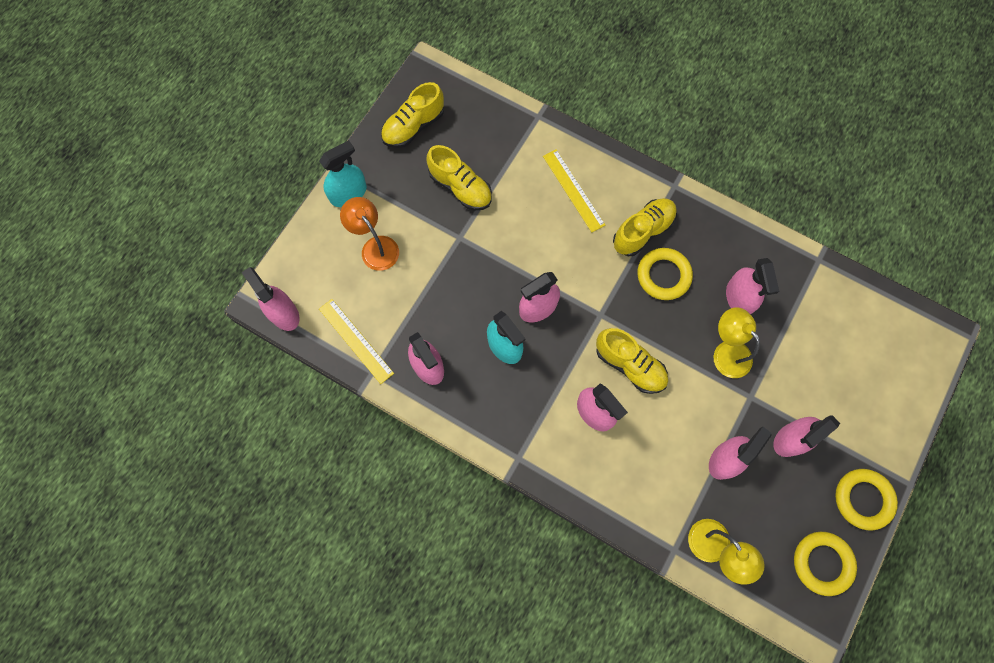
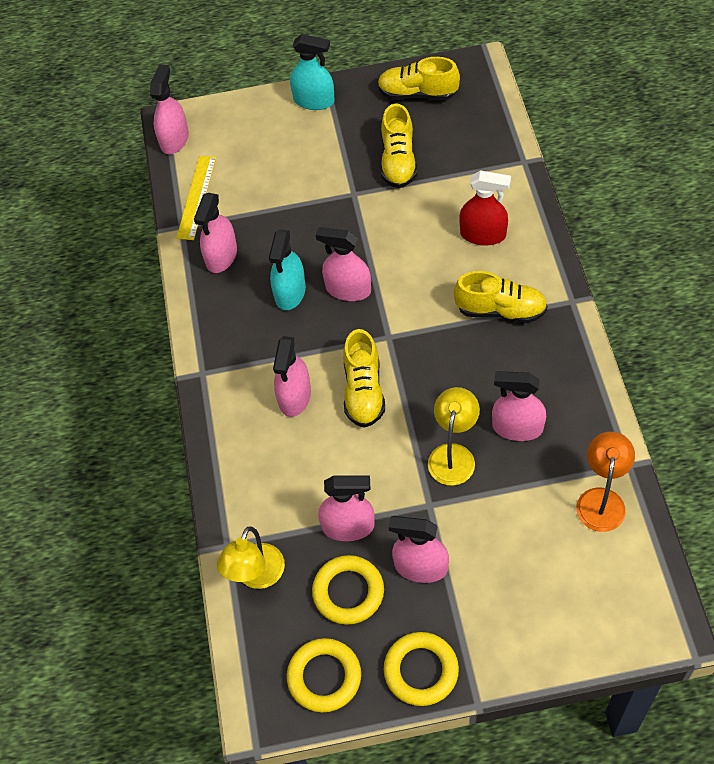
camera: 55 degrees right, 15 degrees down
orange lamp [340,197,399,271] -> orange lamp moved to [576,432,635,532]
yellow ruler [543,149,605,233] -> red spray bottle [459,170,511,246]
yellow ring [637,248,693,300] -> yellow ring moved to [312,555,384,625]
pink spray bottle [726,258,779,315] -> pink spray bottle turned 60 degrees clockwise [492,371,546,441]

